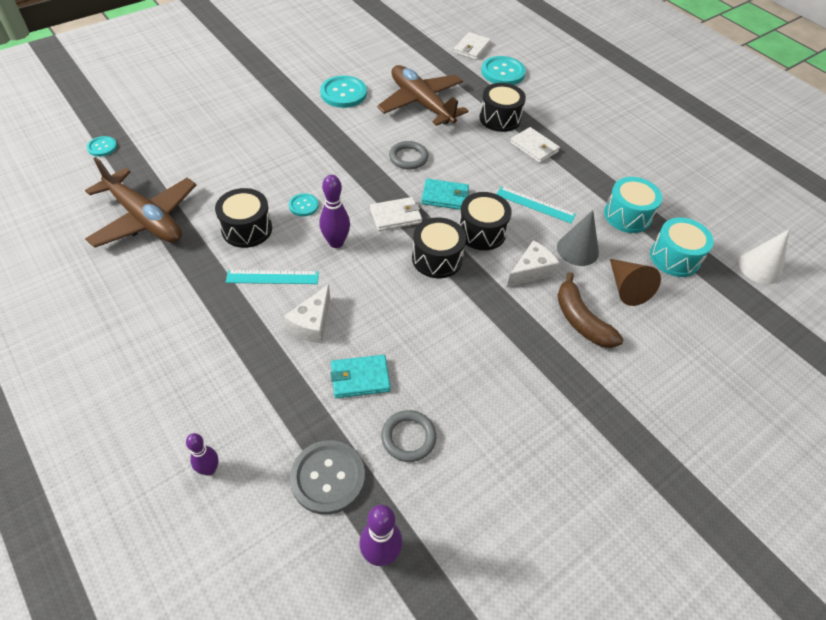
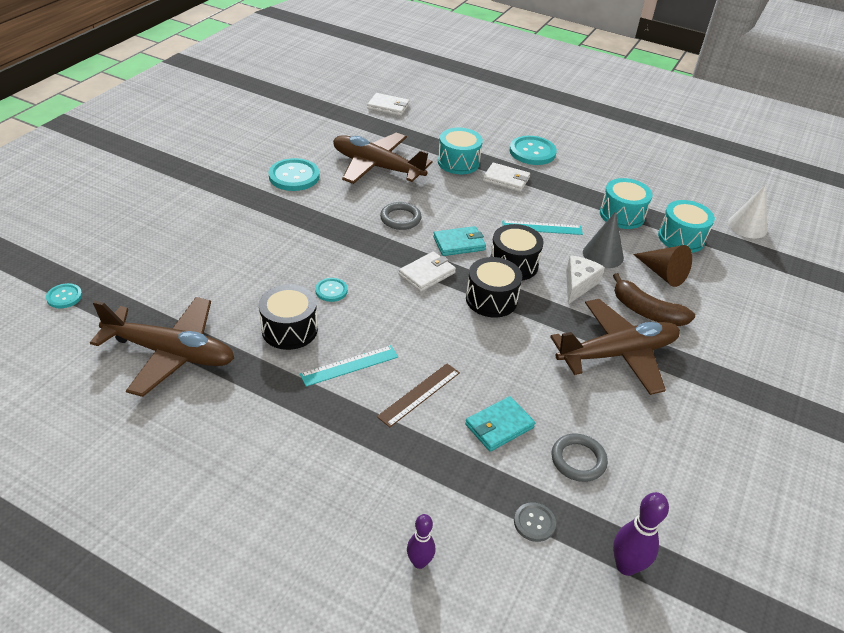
camera: 25 degrees left, 10 degrees down
white cheese [284,284,330,343] -> brown ruler [377,363,460,427]
grey button [290,440,365,515] -> grey button [514,503,556,542], size x0.54
purple bowling pin [320,175,350,248] -> none
white wallet [454,32,491,60] -> white wallet turned 75 degrees counterclockwise [367,93,410,116]
black drum [479,83,526,132] -> turquoise drum [438,128,483,174]
turquoise button [481,56,526,85] -> turquoise button moved to [509,136,557,165]
none -> brown plane [550,299,680,395]

